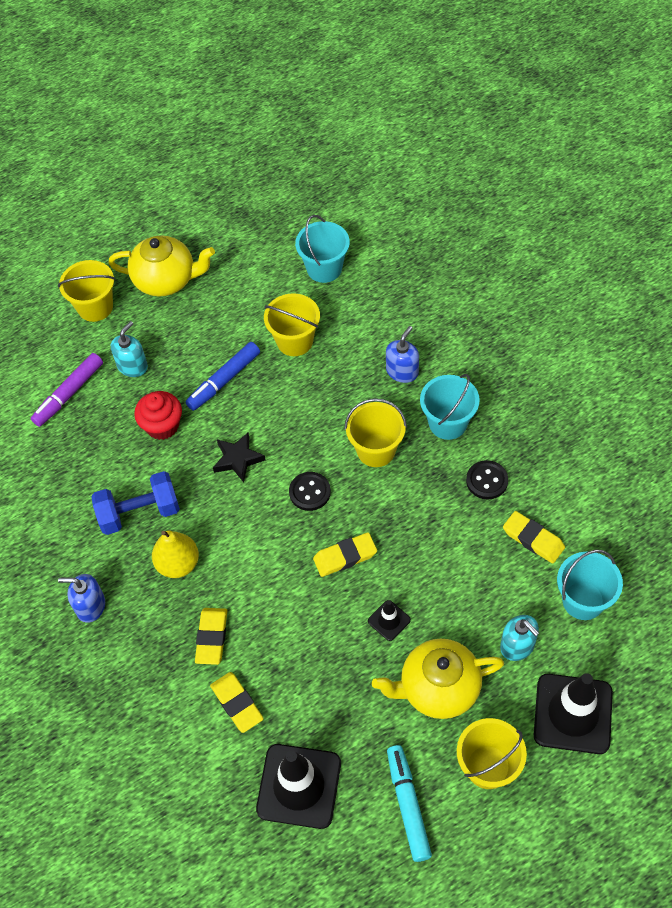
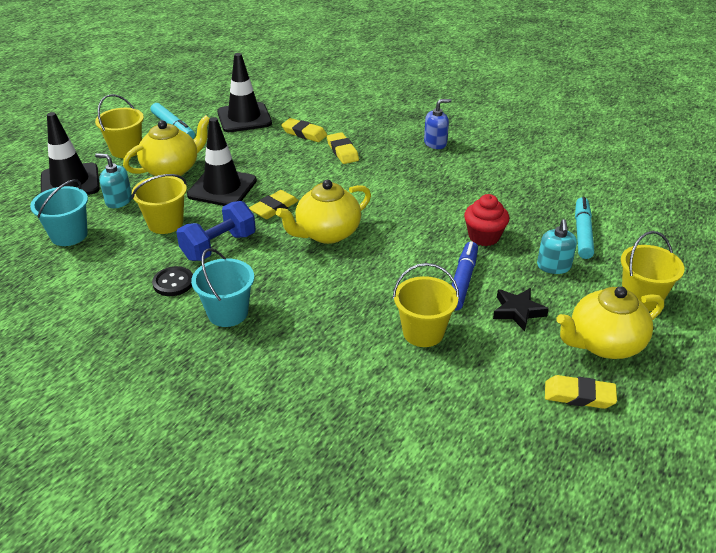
camera: 150 degrees right, 20 degrees down
purple marker [31,353,103,427] -> turquoise marker [575,197,594,259]
blue dumbbell [91,471,180,535] -> blue dumbbell moved to [176,201,256,261]
yellow pear [152,531,199,578] -> none
black star [213,433,266,482] -> black star moved to [493,288,549,331]
black button [289,472,331,511] -> yellow teapot [276,180,371,244]
turquoise bucket [295,215,350,283] -> none
yellow bucket [345,398,407,467] -> yellow bucket moved to [132,174,187,234]
black traffic cone [368,600,411,641] -> black traffic cone [187,117,257,206], size x2.15
blue soap dispenser [386,326,419,383] -> none
yellow eraser [503,511,565,564] -> yellow eraser moved to [545,375,617,409]

